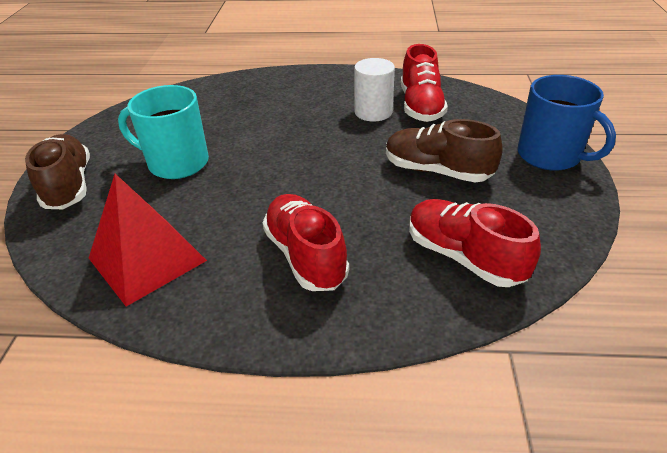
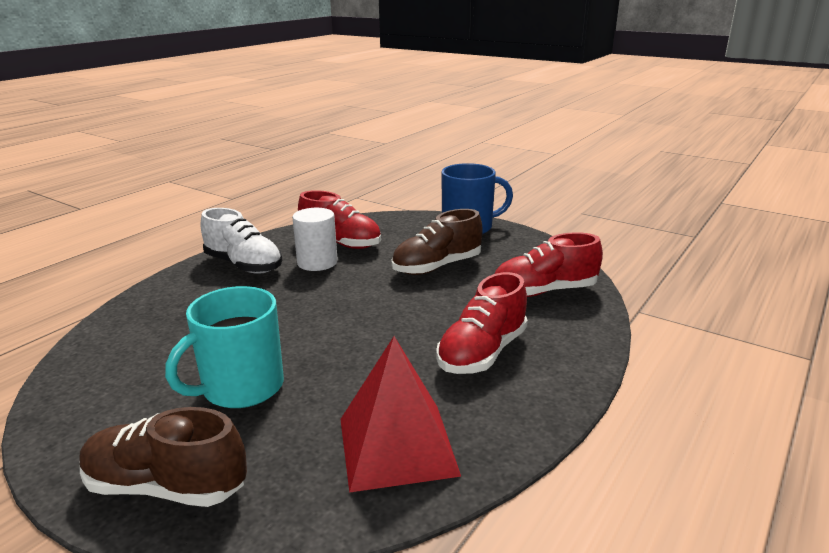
camera: 60 degrees left, 15 degrees down
red shoe [263,194,349,291] -> red shoe turned 60 degrees counterclockwise [436,272,528,374]
none -> white shoe [201,208,282,274]

